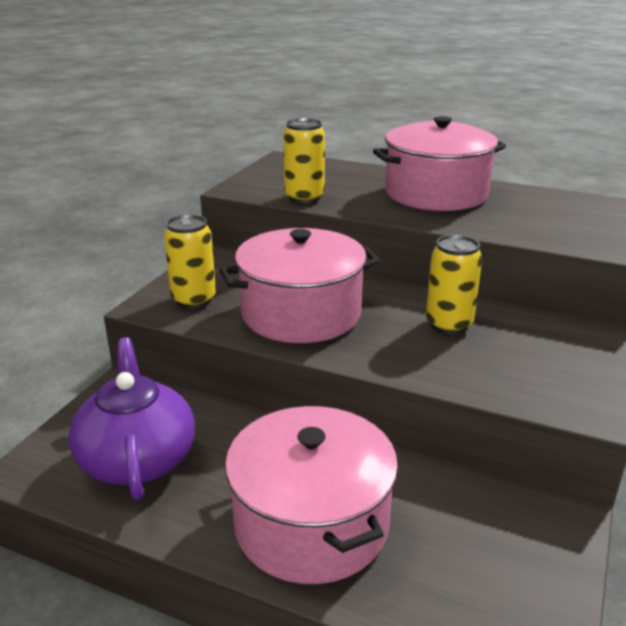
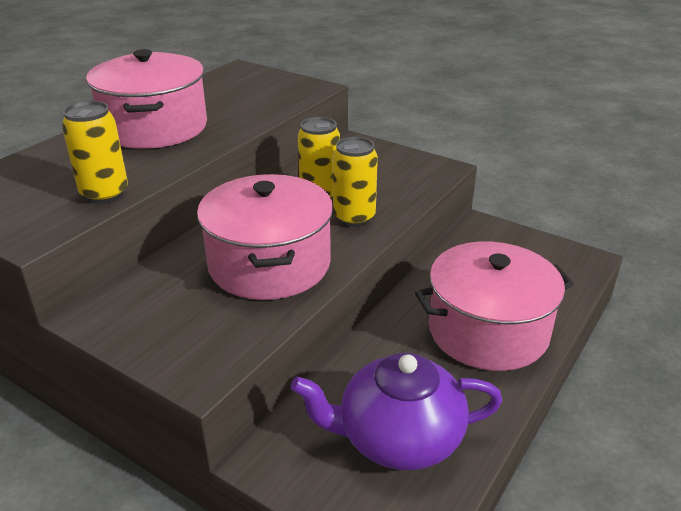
camera: 80 degrees left, 5 degrees up
yellow can [164,215,216,309] -> yellow can moved to [333,137,378,227]

